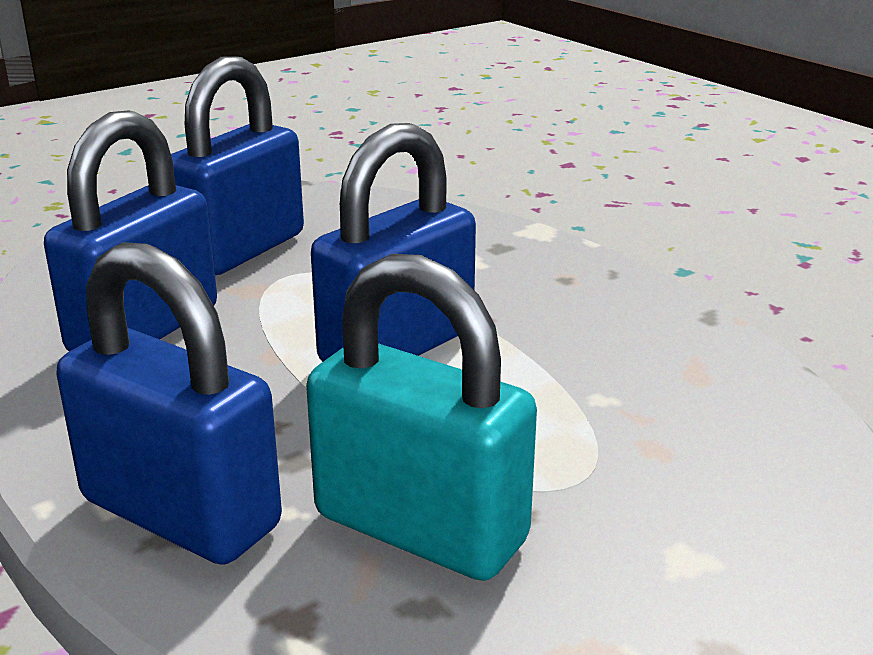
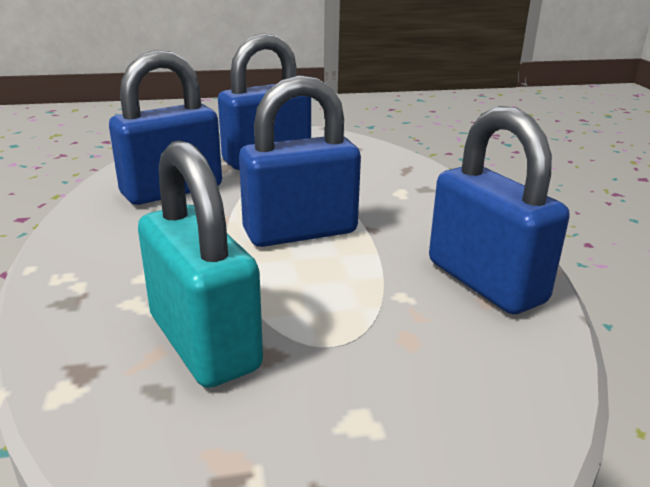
camera: 25 degrees right, 0 degrees up
blue padlock [57,242,282,565] -> blue padlock moved to [429,106,569,314]

